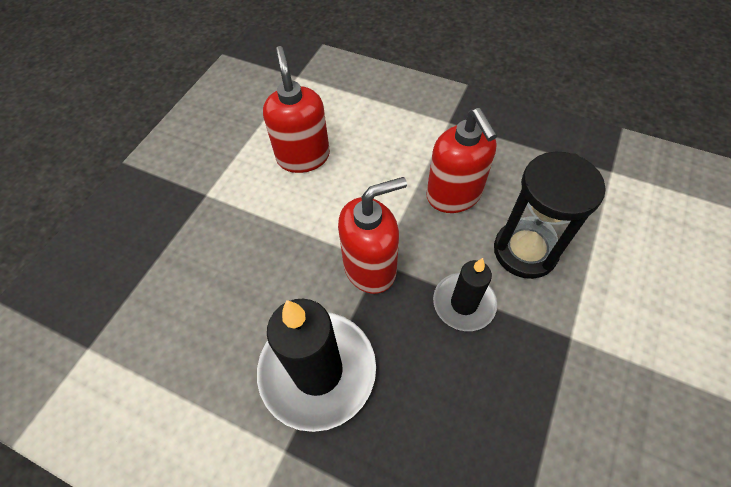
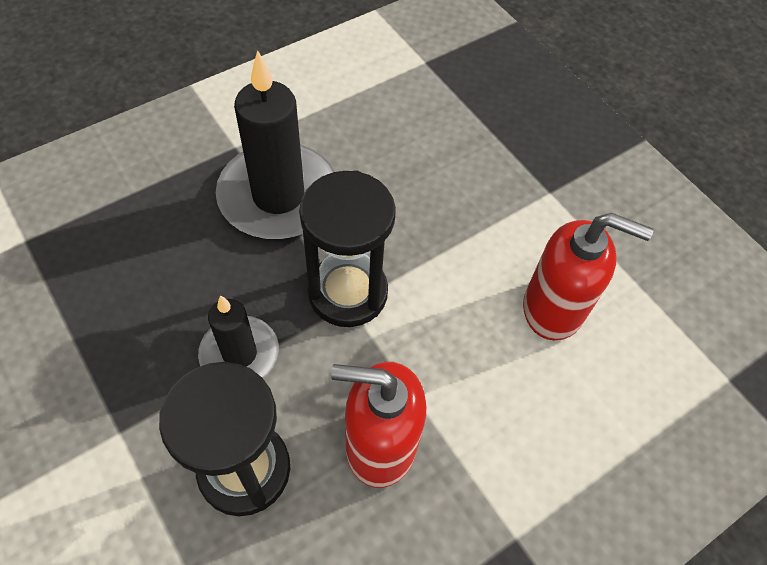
camera: 115 degrees right, 0 degrees up
red soap dispenser [338,177,407,294] -> black hourglass [299,170,396,327]

